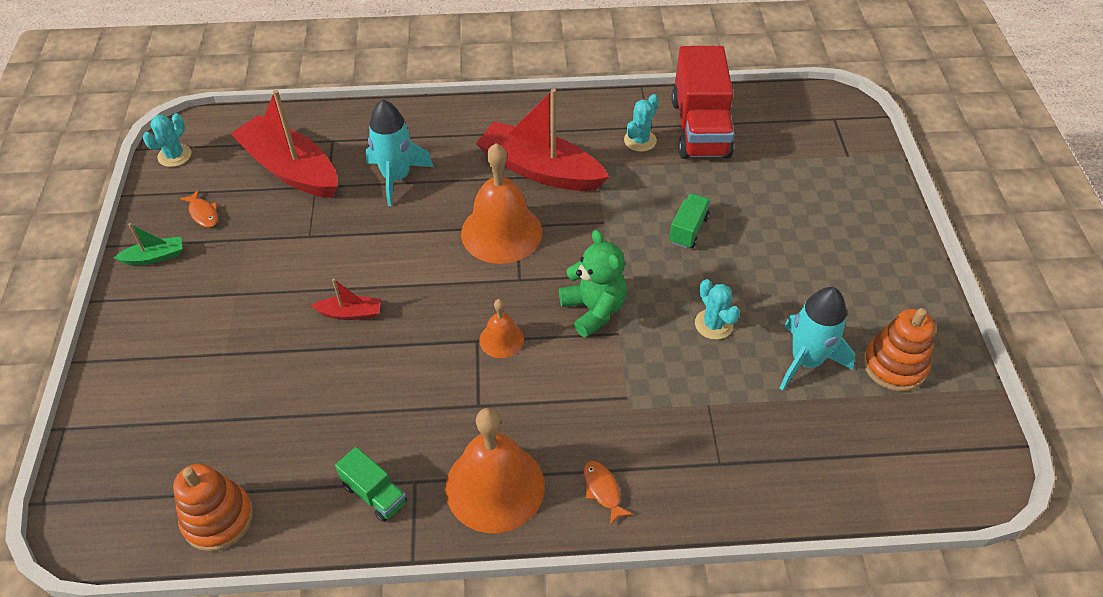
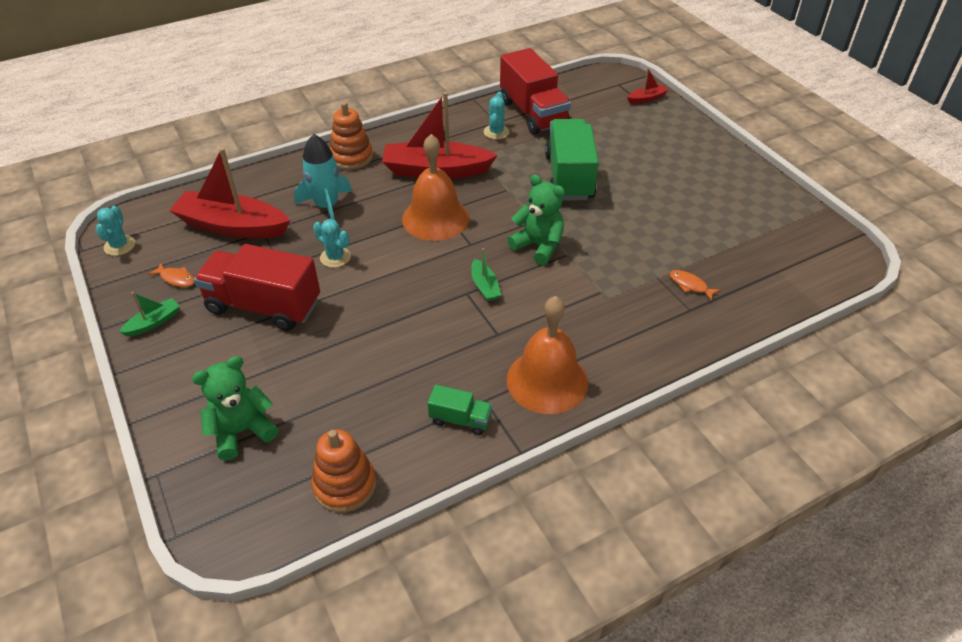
camera: 25 degrees left, 5 degrees down
red boat [311,279,381,320] -> red boat moved to [627,68,668,104]
orange bell [479,299,524,358] -> green boat [471,248,501,302]
orange fish [584,461,633,525] -> orange fish moved to [670,270,720,300]
green truck [669,193,711,249] -> green truck [545,119,599,200], size x2.10
turquoise cactus [695,279,740,340] -> turquoise cactus moved to [313,219,351,268]
turquoise rocket [779,287,855,391] -> none
orange stacking toy [863,308,935,392] -> orange stacking toy moved to [330,102,373,170]
none -> green teddy bear [192,356,278,460]
none -> red truck [194,244,320,331]

